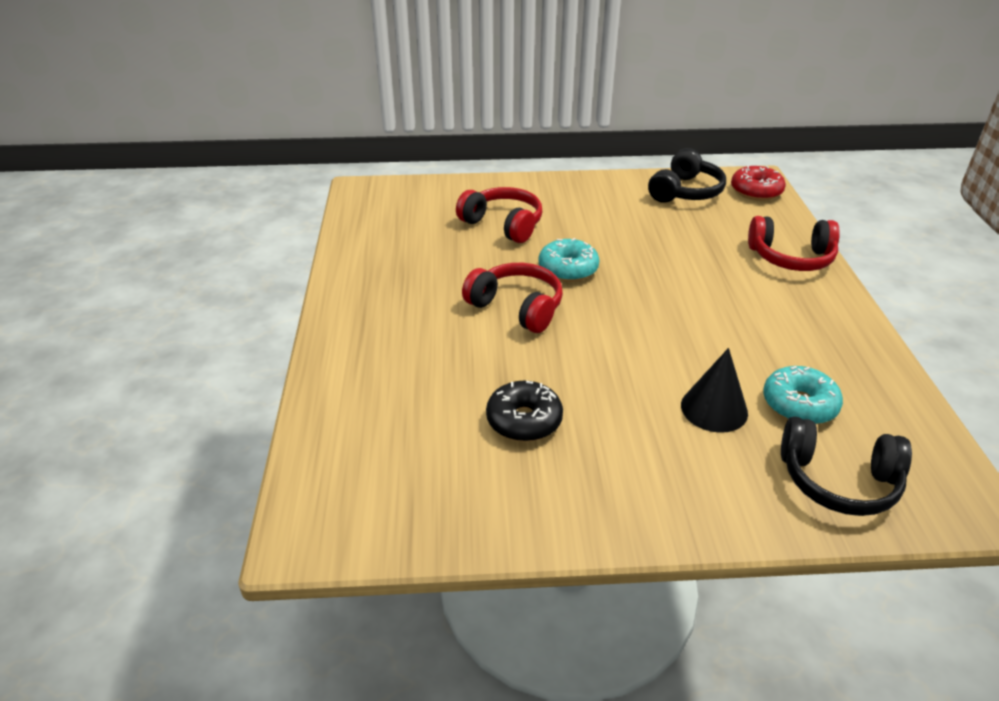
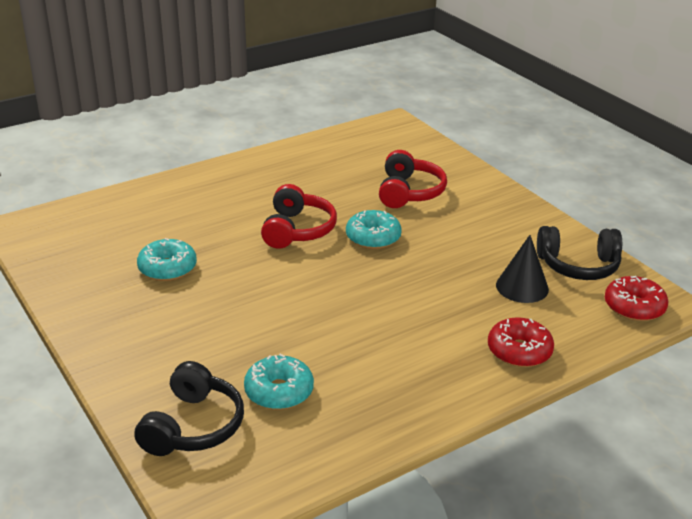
camera: 60 degrees right, 5 degrees down
black donut [486,381,563,441] -> turquoise donut [137,238,197,281]
black cone [681,348,748,433] -> black cone moved to [496,235,549,303]
red headphones [748,216,840,271] -> red donut [488,317,554,367]
black headphones [781,416,912,516] -> black headphones turned 150 degrees counterclockwise [134,361,244,456]

